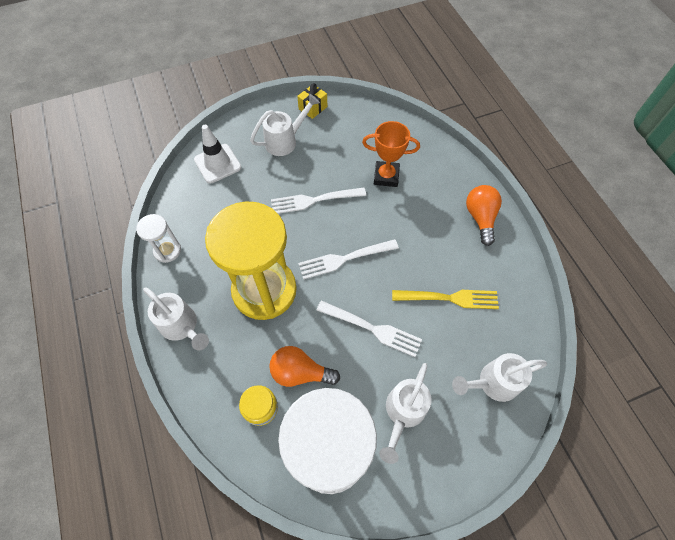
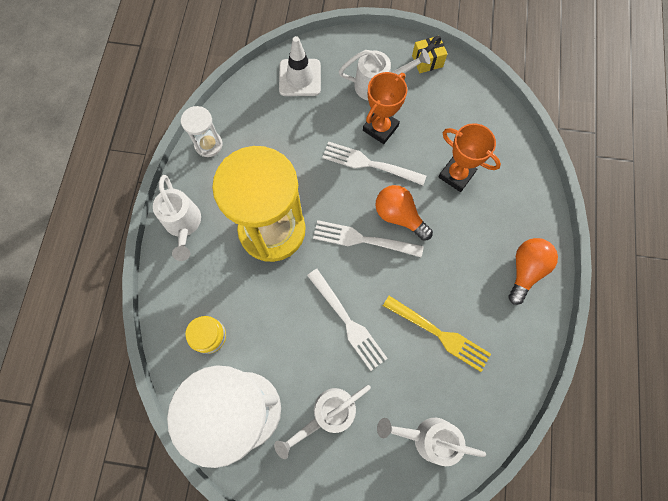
camera: 30 degrees right, 10 degrees up
orange light bulb [269,346,340,387] -> orange light bulb moved to [375,185,433,241]
none -> orange trophy [363,72,407,144]

